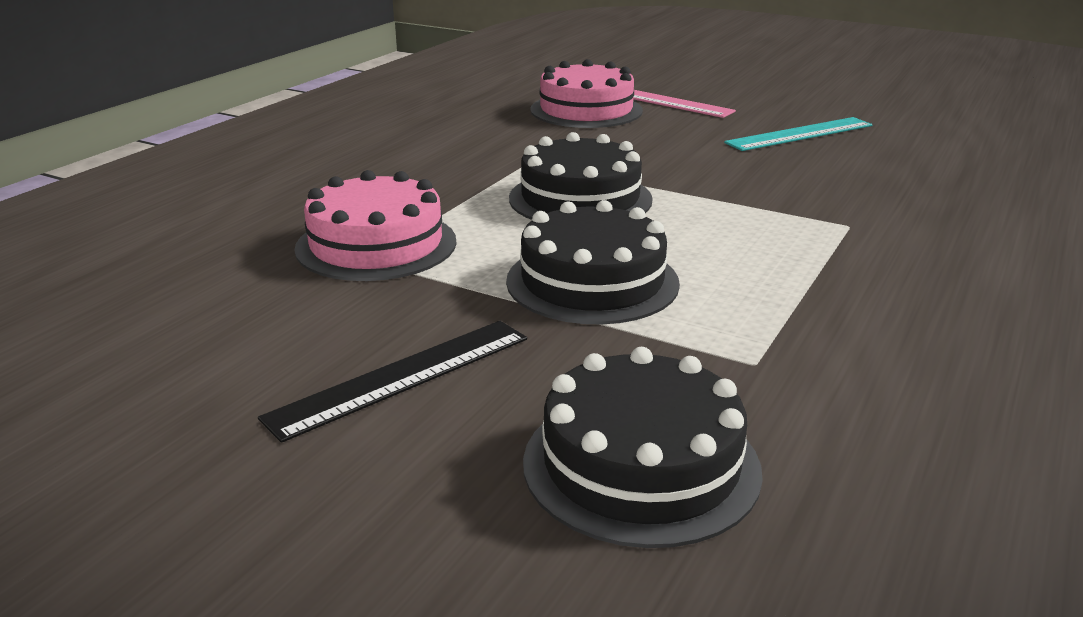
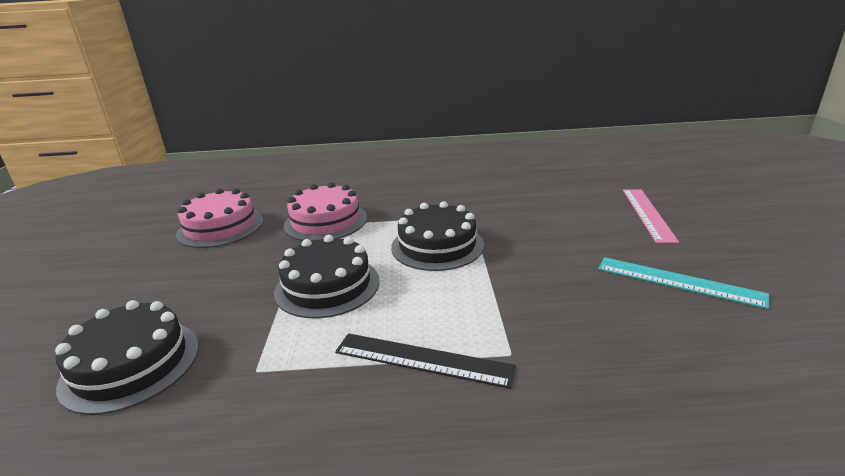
camera: 60 degrees right, 0 degrees up
black ruler [258,321,527,443] -> black ruler moved to [335,333,516,389]
pink cake [530,59,643,128] -> pink cake moved to [176,188,263,248]

